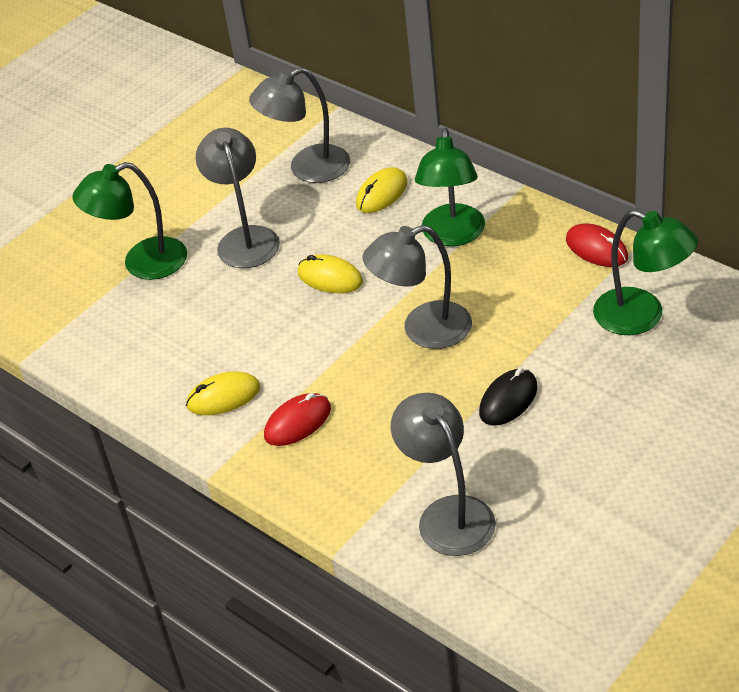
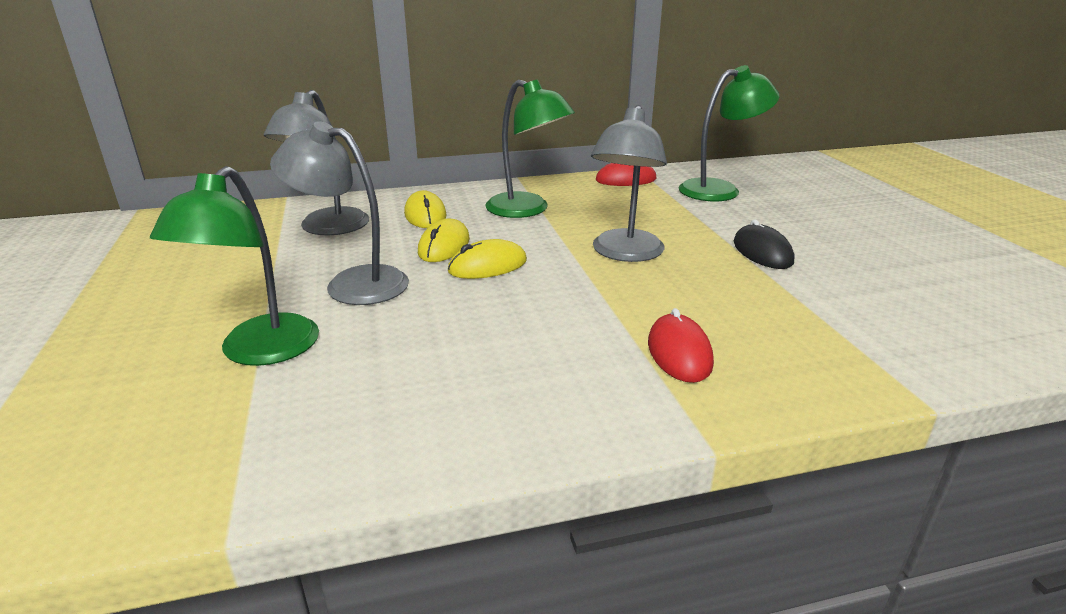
camera: 60 degrees left, 15 degrees down
yellow mouse [186,372,260,415] -> yellow mouse moved to [418,218,470,262]
grey lamp [391,393,496,556] -> none

